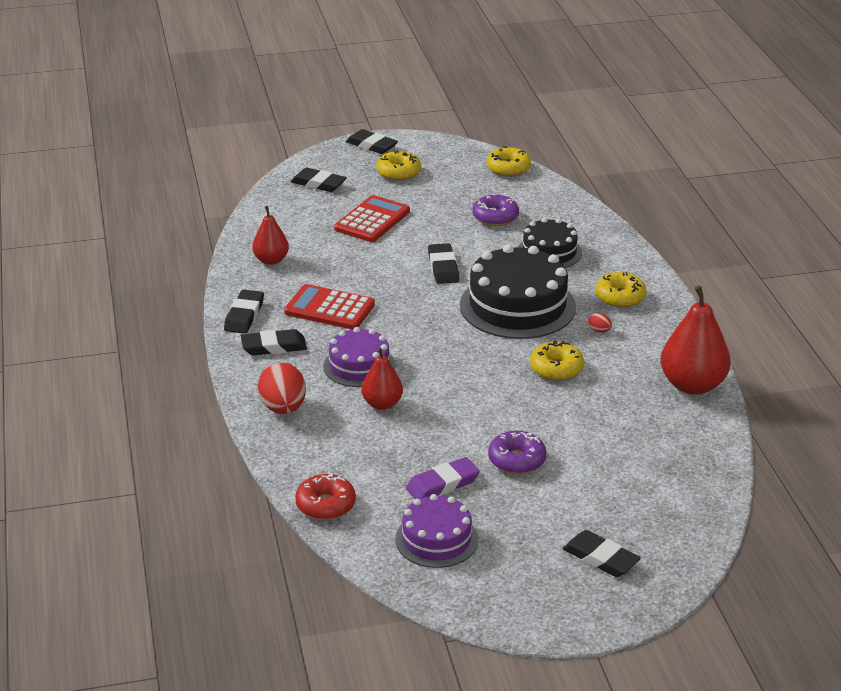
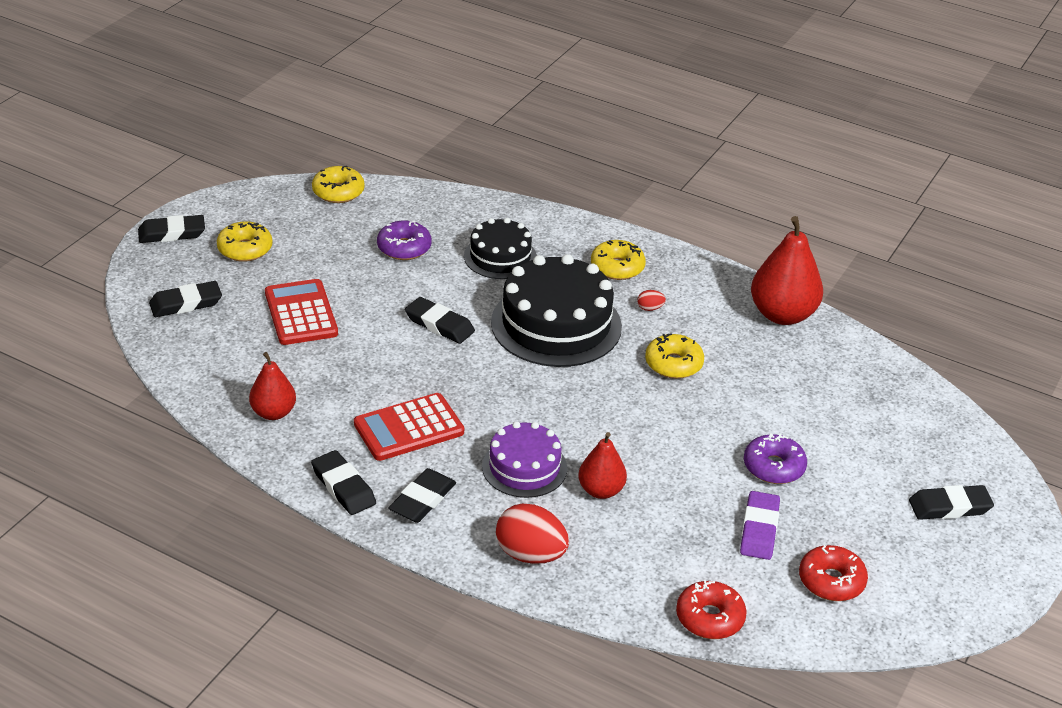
camera: 50 degrees left, 5 degrees up
purple cake [395,494,478,568] -> red donut [799,545,868,601]

